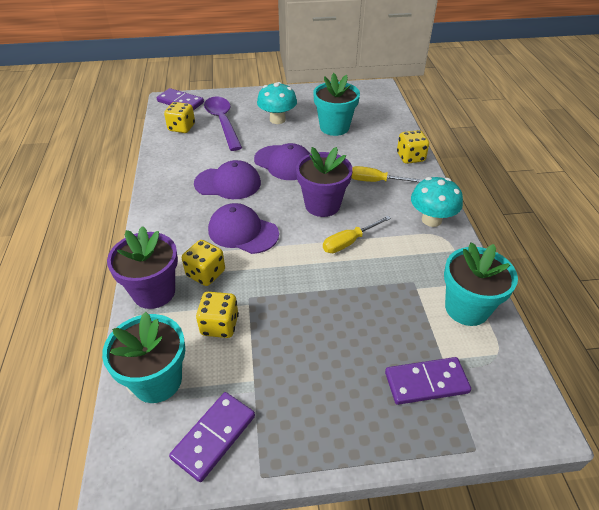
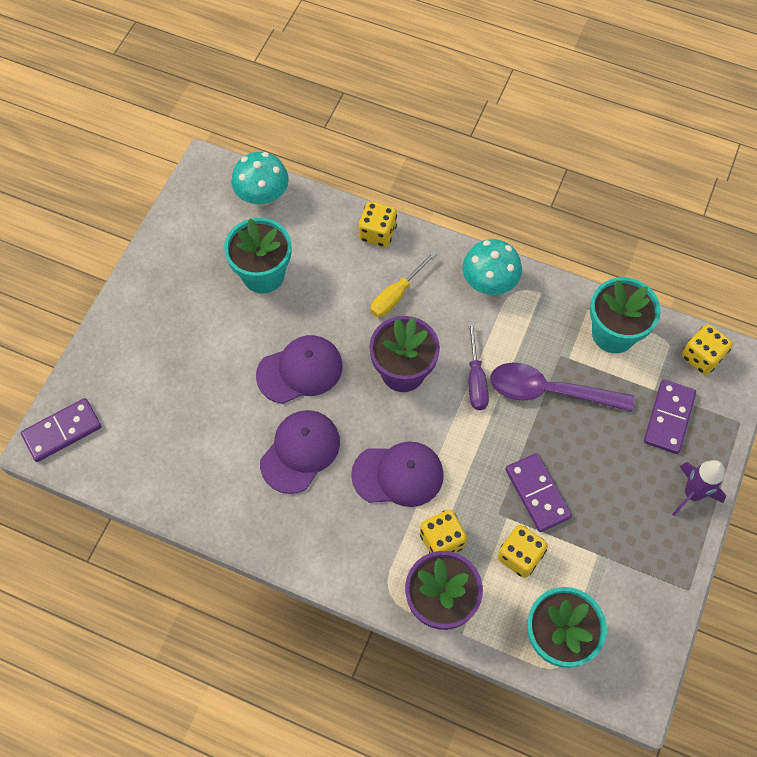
camera: 60 degrees left, 20 degrees up
yellow dice [164,102,195,133] -> yellow dice moved to [682,324,733,375]
purple domino [169,392,255,482] -> purple domino moved to [505,453,572,532]
purple spoon [204,97,242,151] -> purple spoon moved to [490,363,634,412]
purple cap [208,203,279,254] -> purple cap turned 150 degrees counterclockwise [351,442,444,507]
turquoise mushroom [257,82,297,124] -> turquoise mushroom moved to [231,152,289,206]
yellow screwdriver [323,216,391,253] -> purple screwdriver [468,321,489,410]
none -> purple rocket [672,460,726,516]

